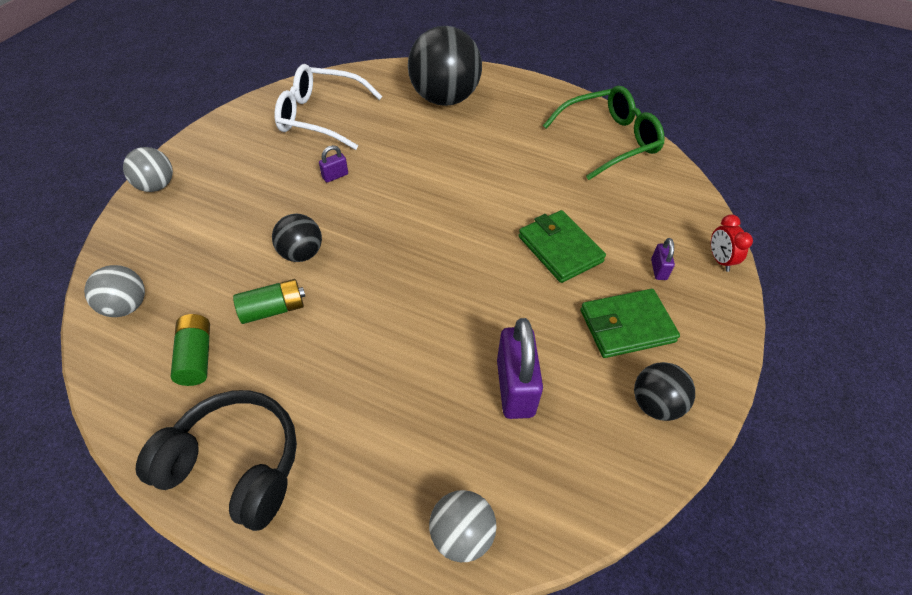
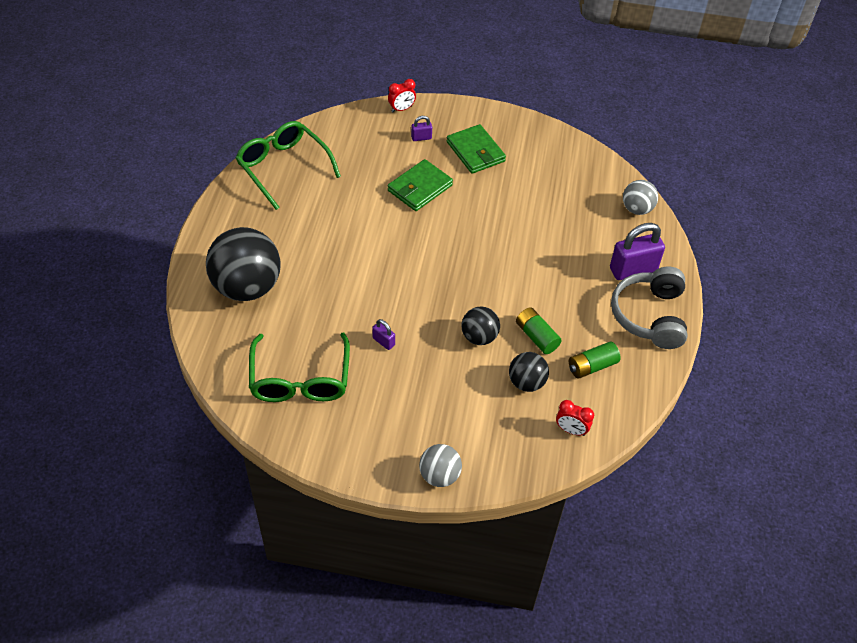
camera: 105 degrees left, 0 degrees up
grey ball [84,265,145,317] -> red clock [556,400,594,436]
black headphones [136,390,297,531] -> grey headphones [611,267,687,349]
white glasses [275,64,382,150] -> green glasses [249,333,350,402]
purple padlock [497,318,543,419] -> purple padlock moved to [610,223,665,280]
black ball [634,362,695,421] -> black ball moved to [509,352,549,392]

